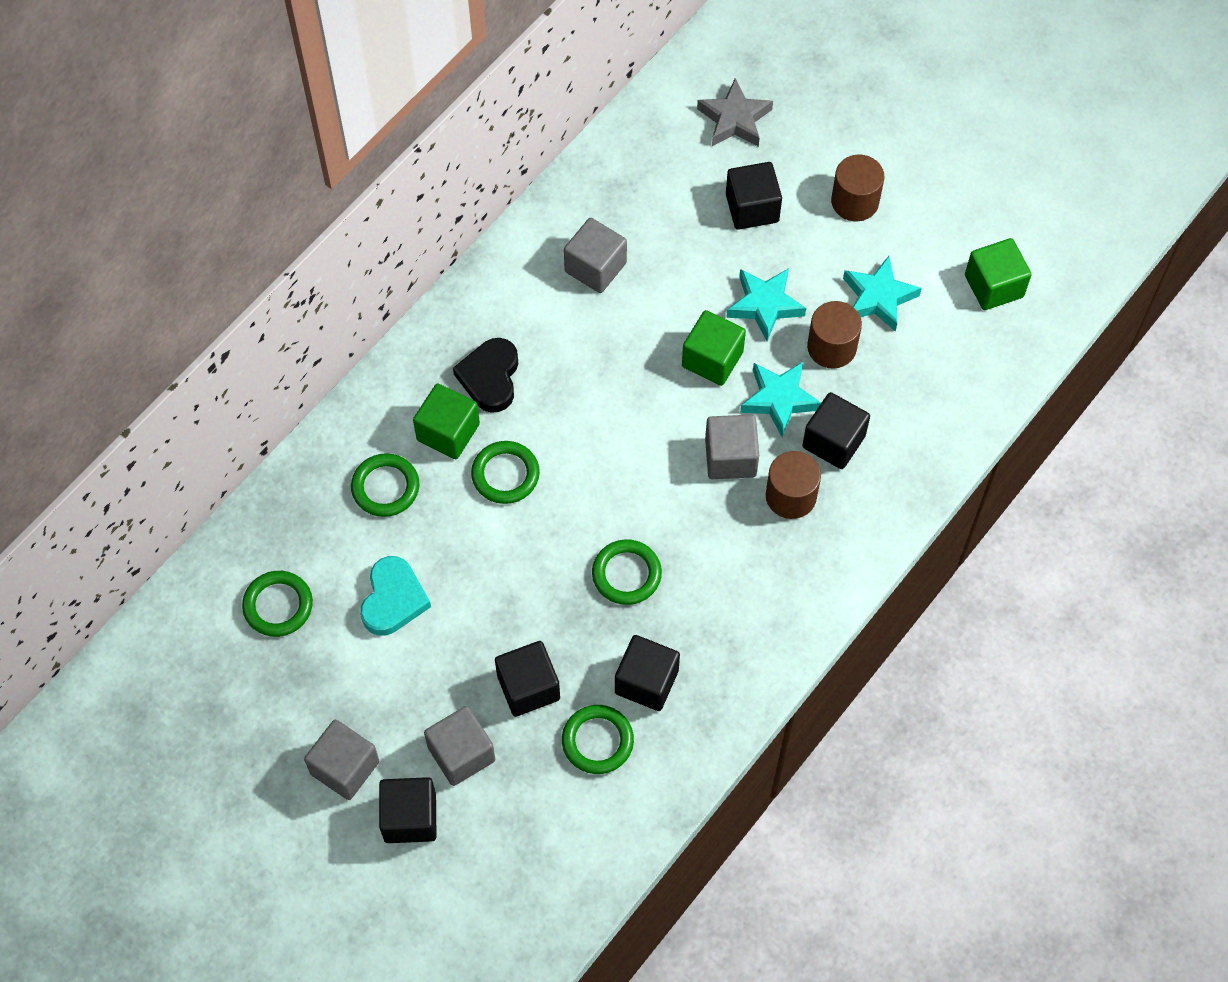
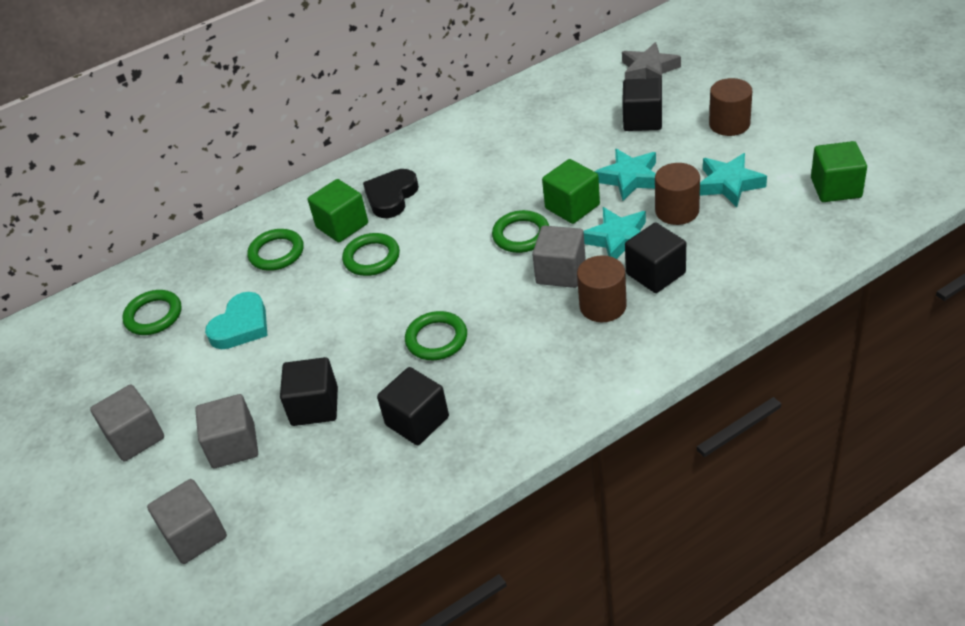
camera: 25 degrees right, 20 degrees down
black cube [379,777,436,843] -> none
green ring [562,705,634,774] -> green ring moved to [492,210,549,253]
grey cube [564,218,627,293] -> grey cube moved to [147,479,227,564]

